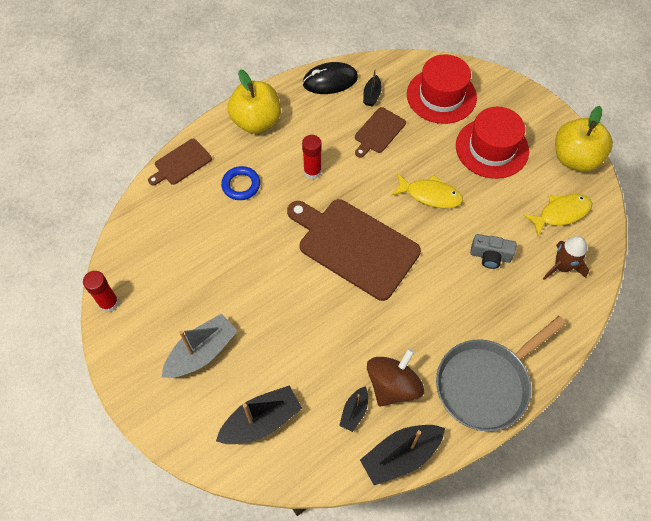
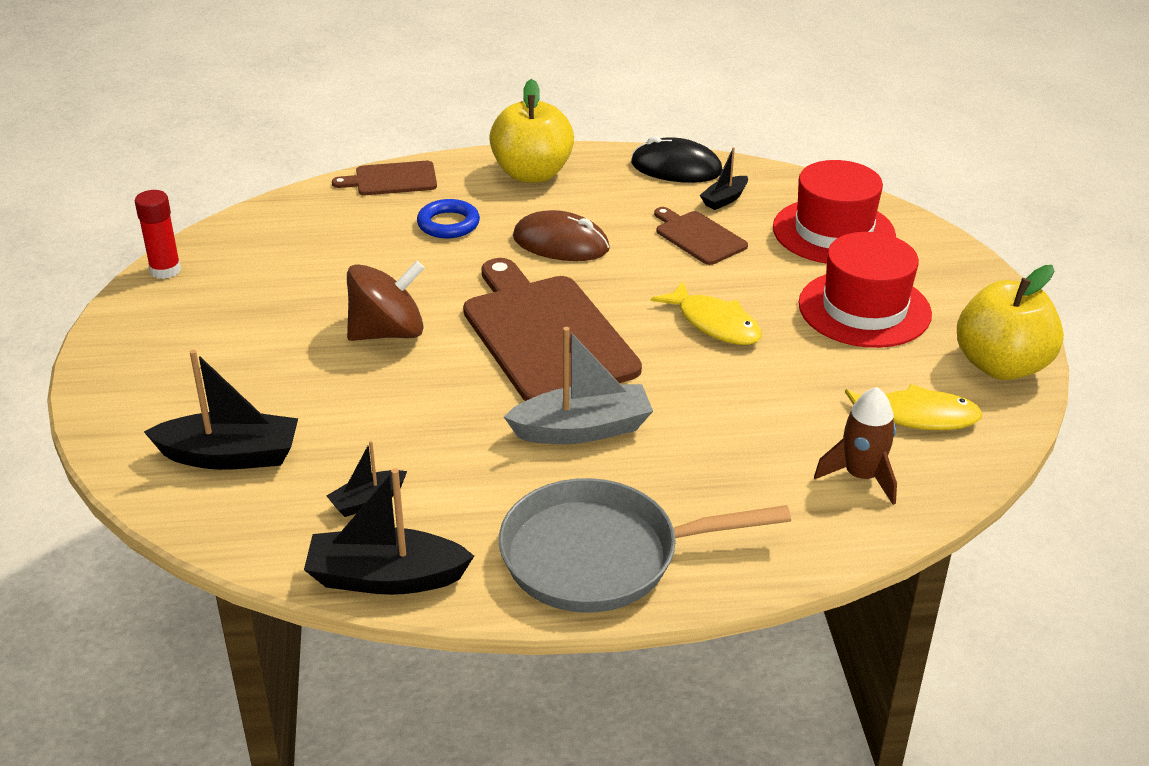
camera: 30 degrees right, 25 degrees down
grey boat [162,314,237,378] -> grey boat moved to [504,327,653,444]
red glue stick [302,135,322,179] -> brown mouse [513,210,610,261]
brown cutting board [355,107,406,158] -> brown cutting board turned 75 degrees clockwise [654,207,748,265]
brown spinning top [367,348,424,407] -> brown spinning top moved to [347,261,425,341]
grey camera [470,234,517,269] -> none

